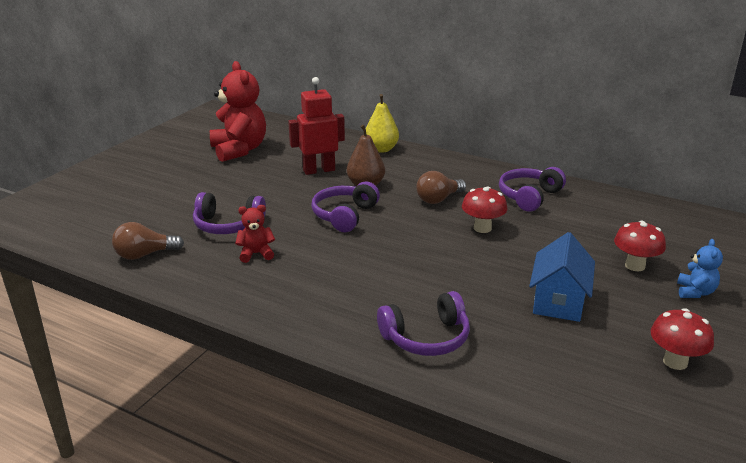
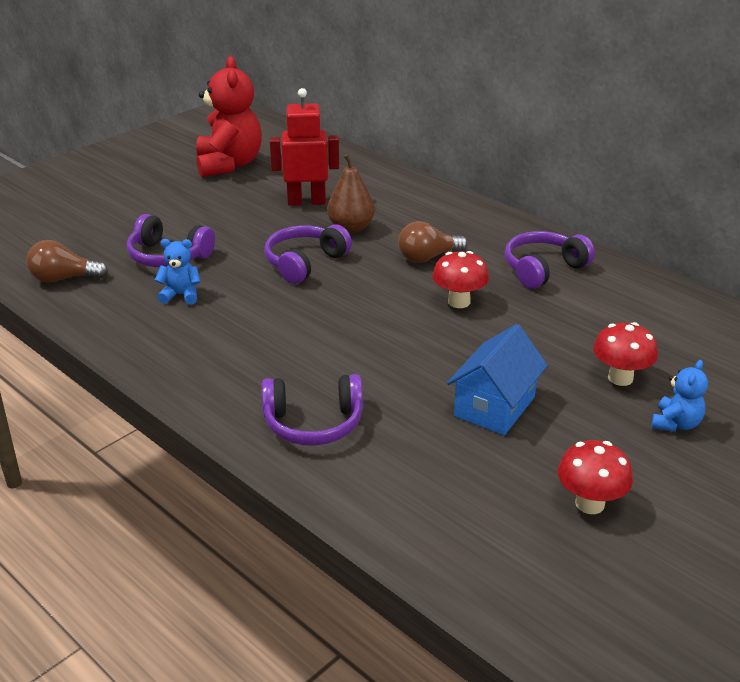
camera: 15 degrees right, 5 degrees up
red teddy bear [235,205,275,263] -> blue teddy bear [155,239,201,305]
yellow pear [366,94,399,153] -> none

